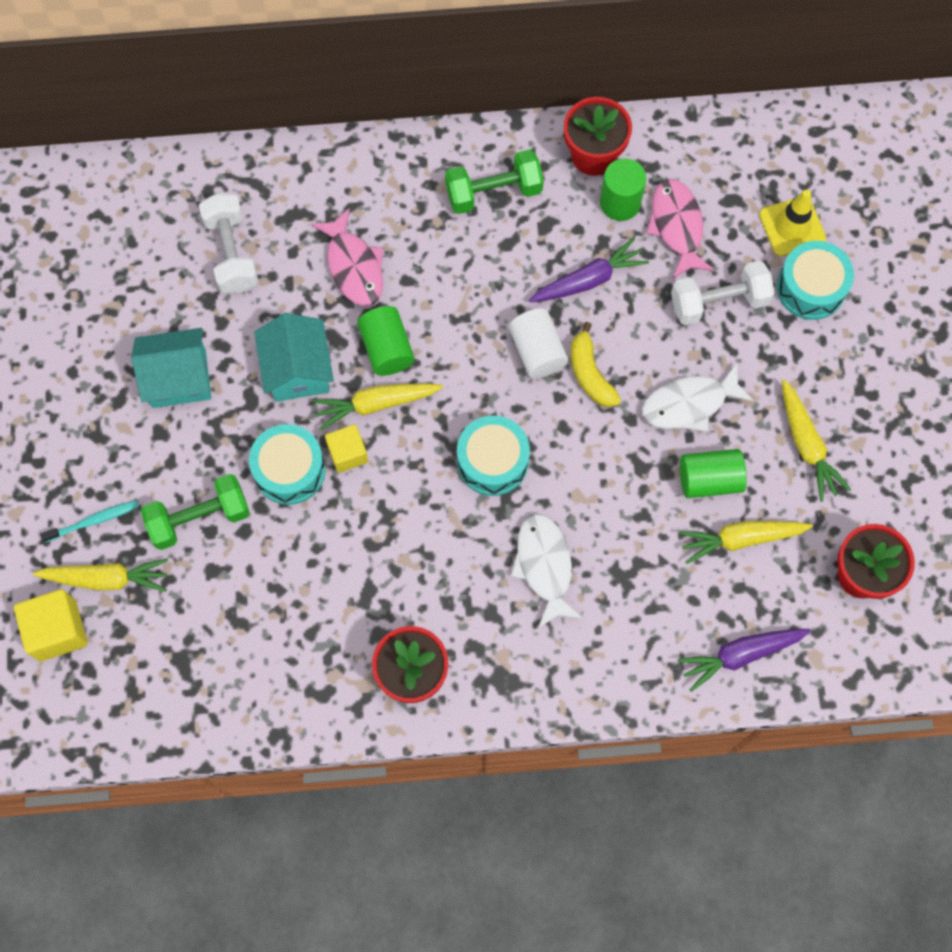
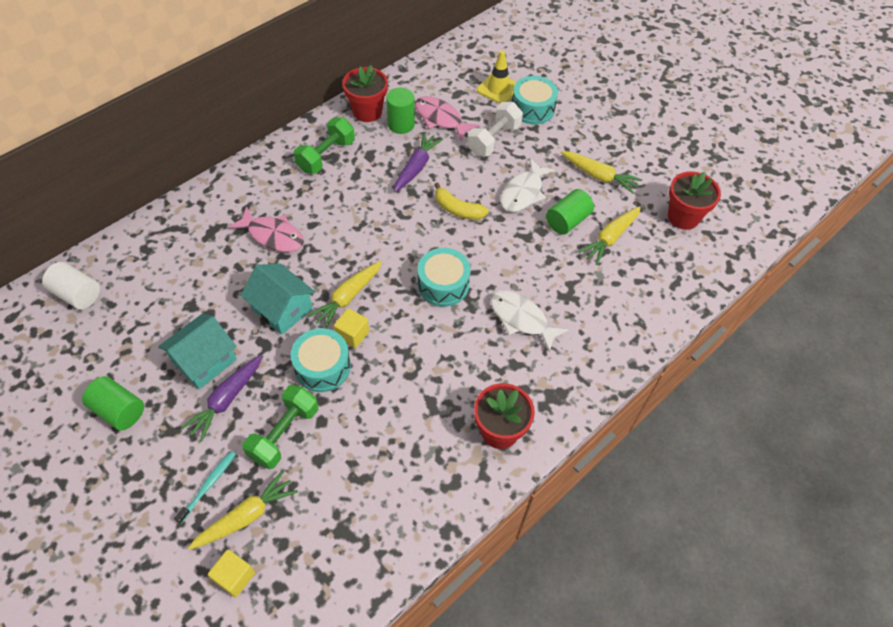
camera: 40 degrees left, 15 degrees down
yellow cube [14,589,87,661] -> yellow cube [208,550,255,598], size x0.66
white dumbbell [199,193,259,293] -> none
green cylinder [357,306,415,376] -> green cylinder moved to [82,376,144,431]
white cylinder [509,308,568,378] -> white cylinder moved to [42,262,100,309]
purple carrot [678,629,810,692] -> purple carrot moved to [181,355,263,442]

